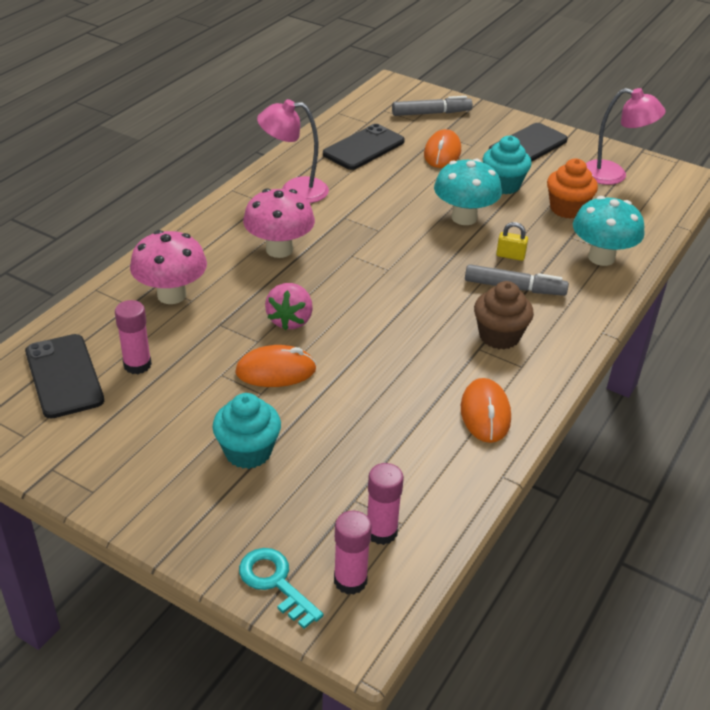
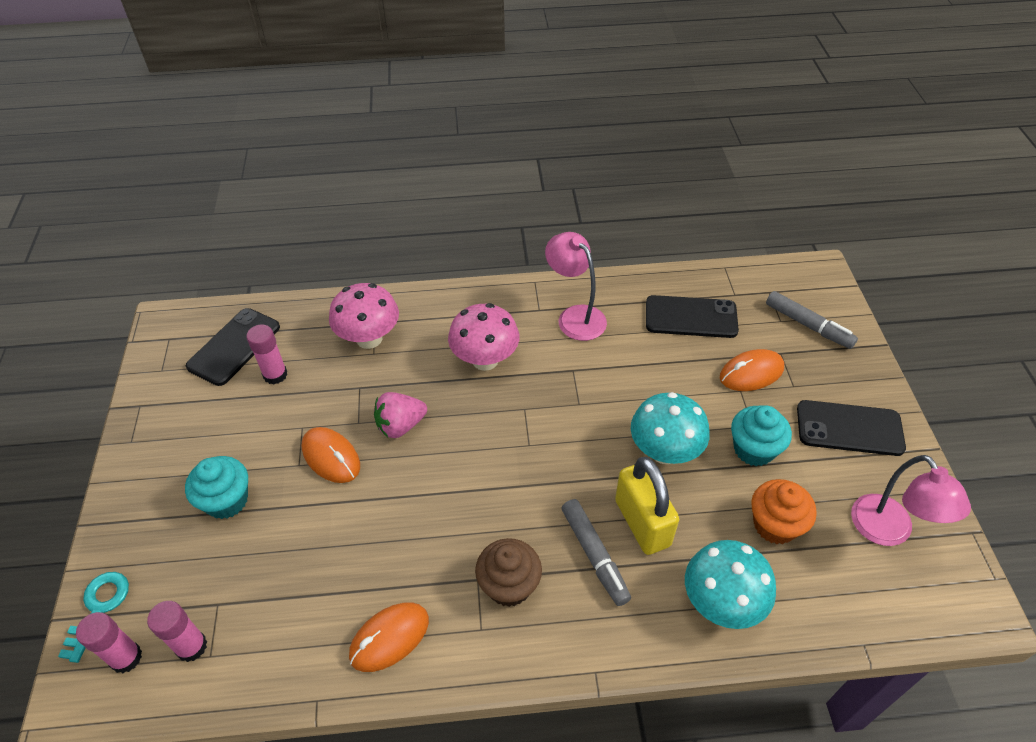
camera: 55 degrees right, 10 degrees up
yellow padlock [496,222,528,261] -> yellow padlock [615,457,679,555], size x2.17

